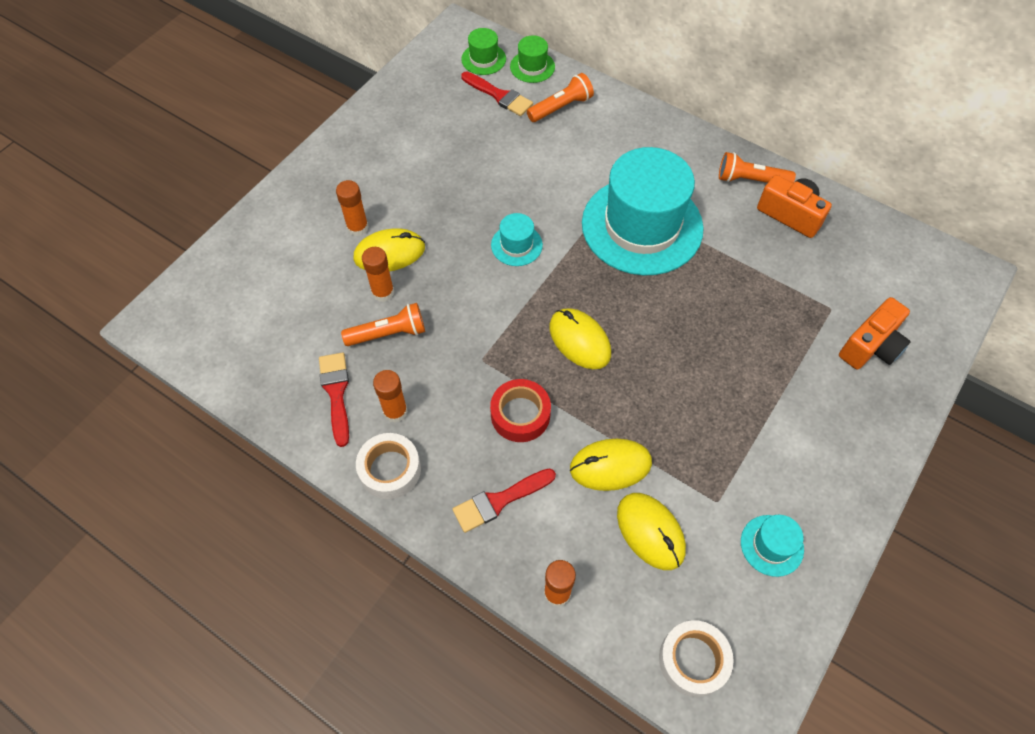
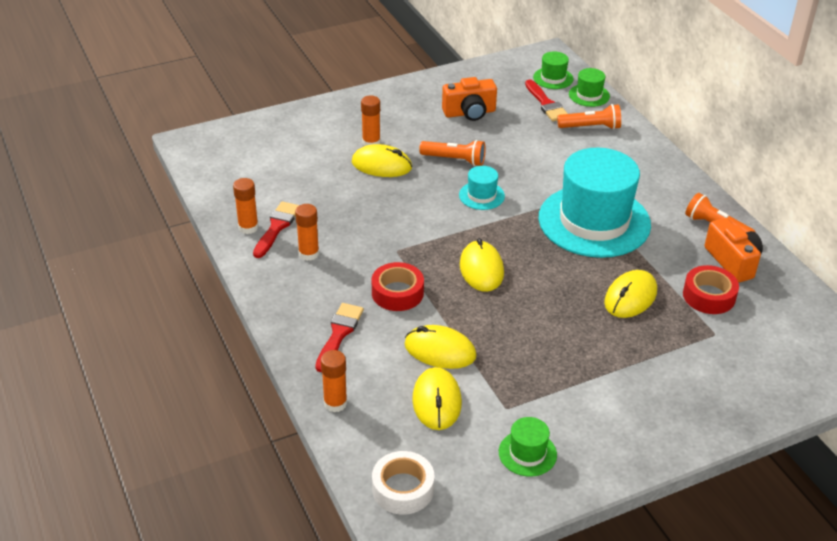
camera: 30 degrees right, 20 degrees down
orange flashlight [341,303,425,346] -> orange flashlight moved to [419,140,486,166]
white tape [356,433,421,499] -> none
orange glue stick [362,247,394,302] -> orange glue stick moved to [233,178,259,234]
red brush [452,468,556,533] -> red brush turned 105 degrees clockwise [315,303,364,372]
turquoise hat [741,515,804,577] -> green hat [499,417,557,477]
orange camera [839,297,911,369] -> orange camera moved to [442,77,497,121]
none -> yellow mouse [604,270,657,318]
none -> red tape [683,265,739,314]

